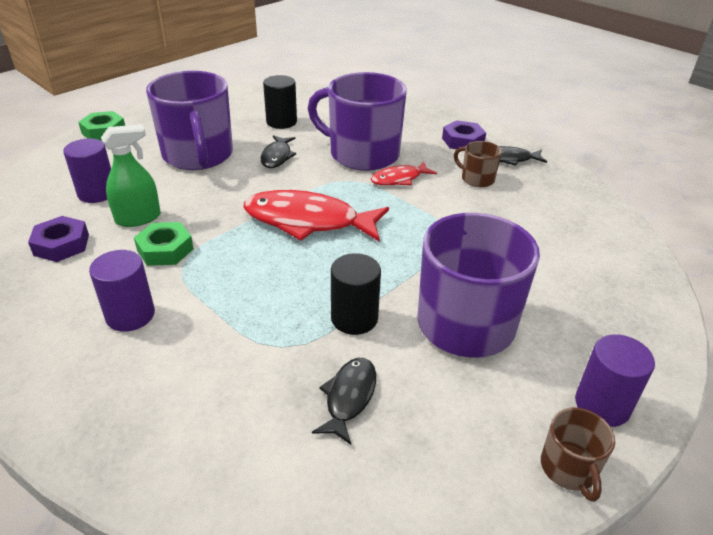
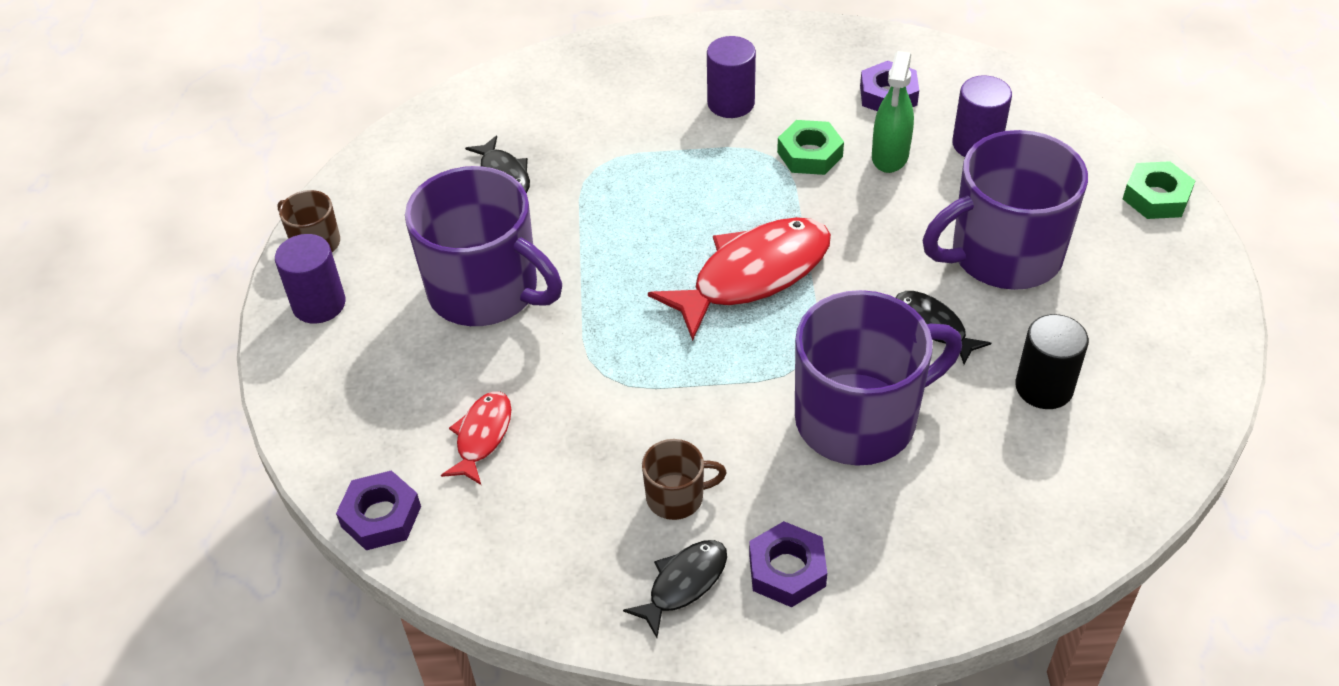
camera: 135 degrees right, 10 degrees up
purple mug [146,71,233,170] -> purple mug turned 45 degrees counterclockwise [923,130,1088,290]
black cylinder [331,253,381,335] -> none
red fish [371,161,437,185] -> red fish moved to [441,391,511,485]
none -> purple nut [336,470,421,550]

